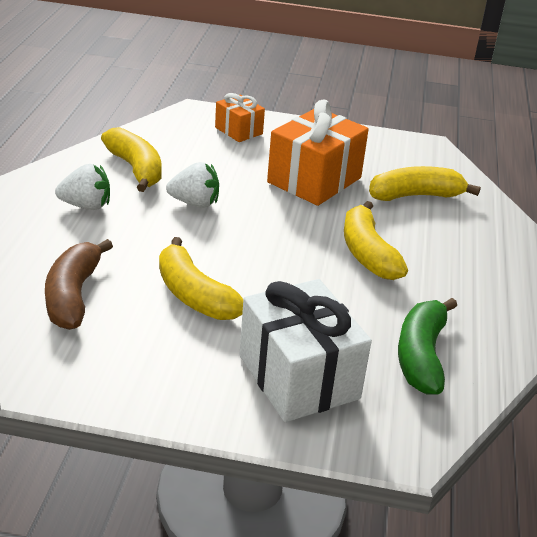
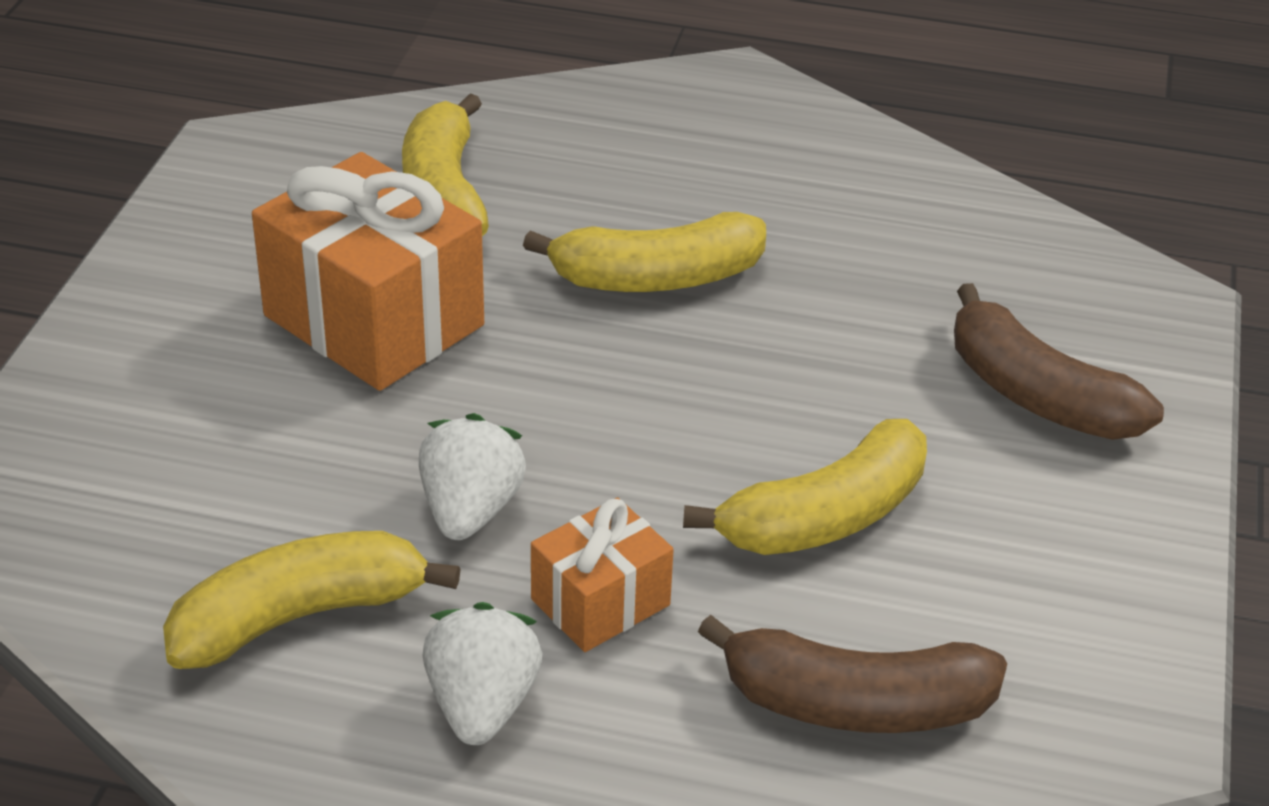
camera: 85 degrees left, 5 degrees up
orange gift [215,93,265,142] -> orange gift moved to [531,497,674,652]
white gift [240,279,372,422] -> brown banana [954,283,1164,440]
green banana [398,298,457,395] -> none

